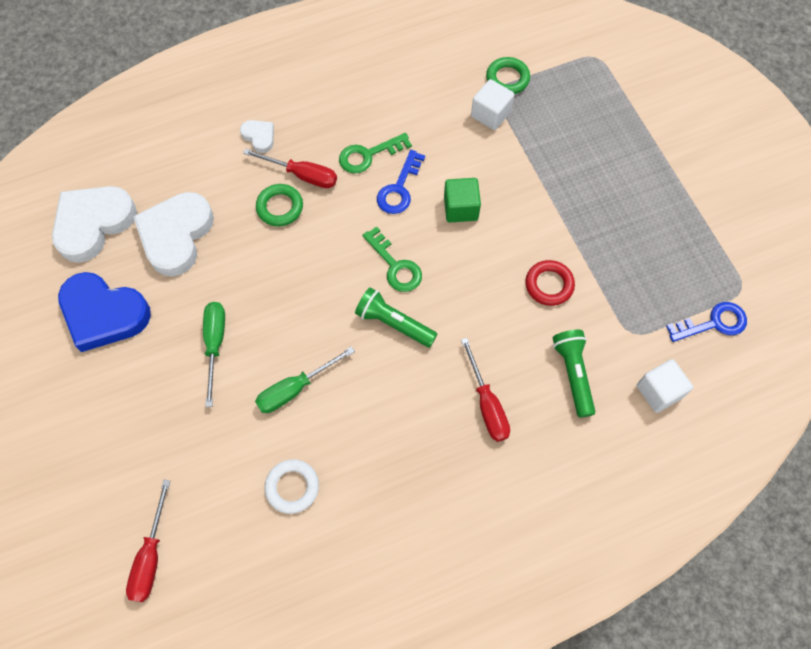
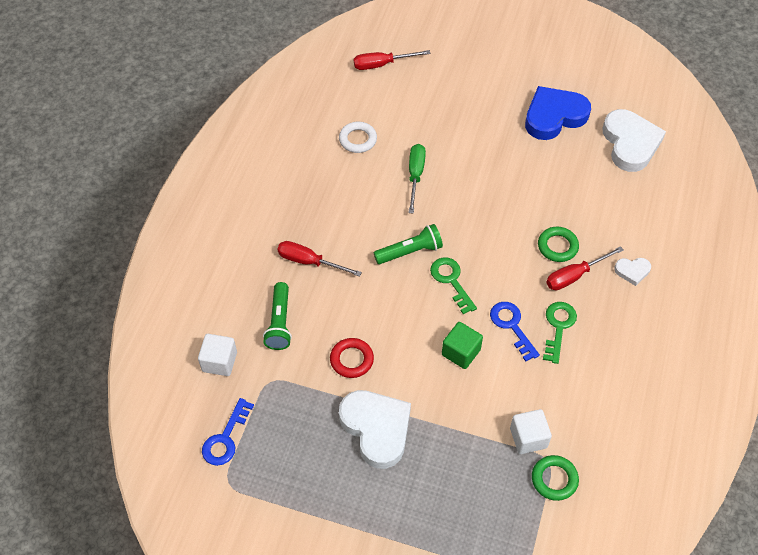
camera: 130 degrees right, 10 degrees down
red screwdriver [126,480,170,602] -> red screwdriver turned 60 degrees counterclockwise [354,50,430,70]
white heart [133,192,214,277] -> white heart moved to [339,390,411,469]
green screwdriver [203,302,225,407] -> none
green key [363,226,422,292] -> green key turned 60 degrees clockwise [430,258,477,314]
green flashlight [553,330,595,418] -> green flashlight turned 60 degrees clockwise [263,282,292,350]

